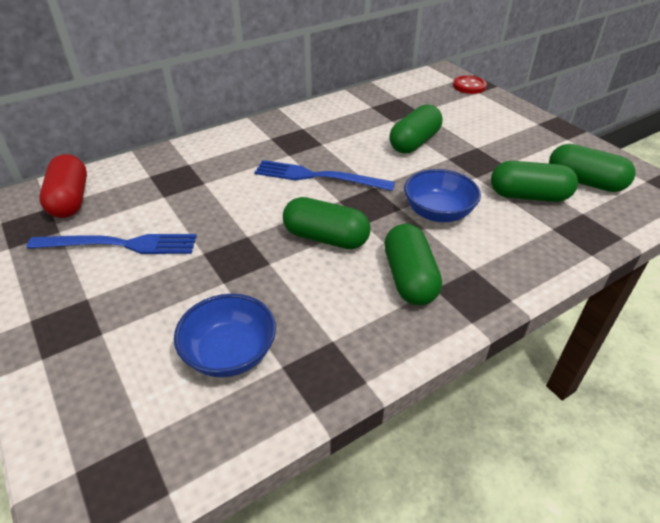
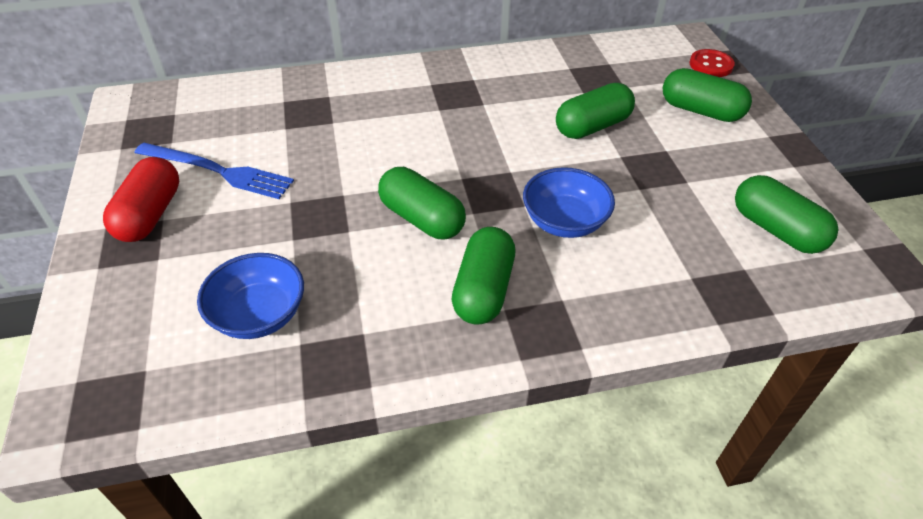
camera: 20 degrees right, 5 degrees up
red capsule [39,154,87,218] -> red capsule moved to [103,157,179,242]
blue fork [254,160,395,191] -> none
green capsule [491,161,578,202] -> green capsule moved to [663,68,752,122]

